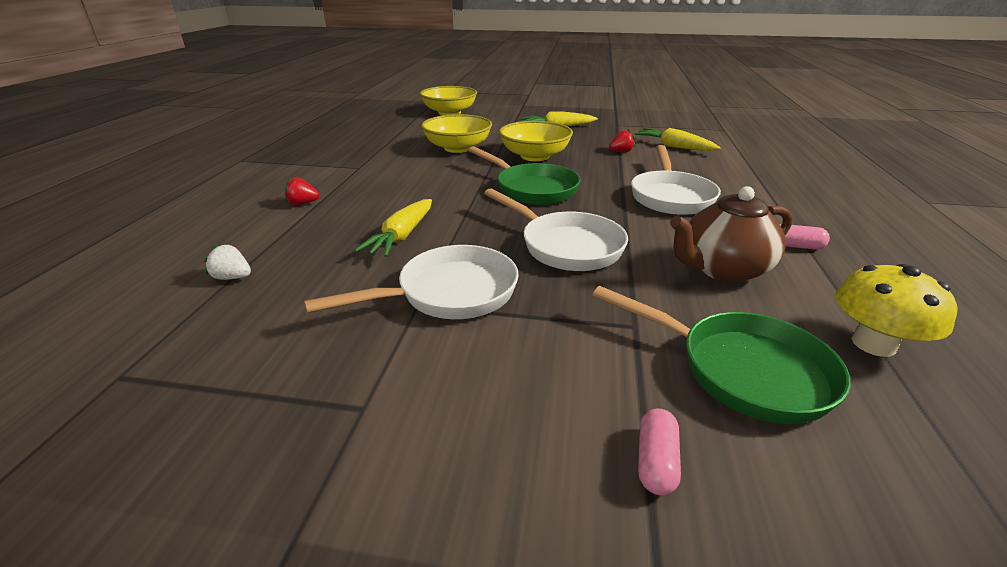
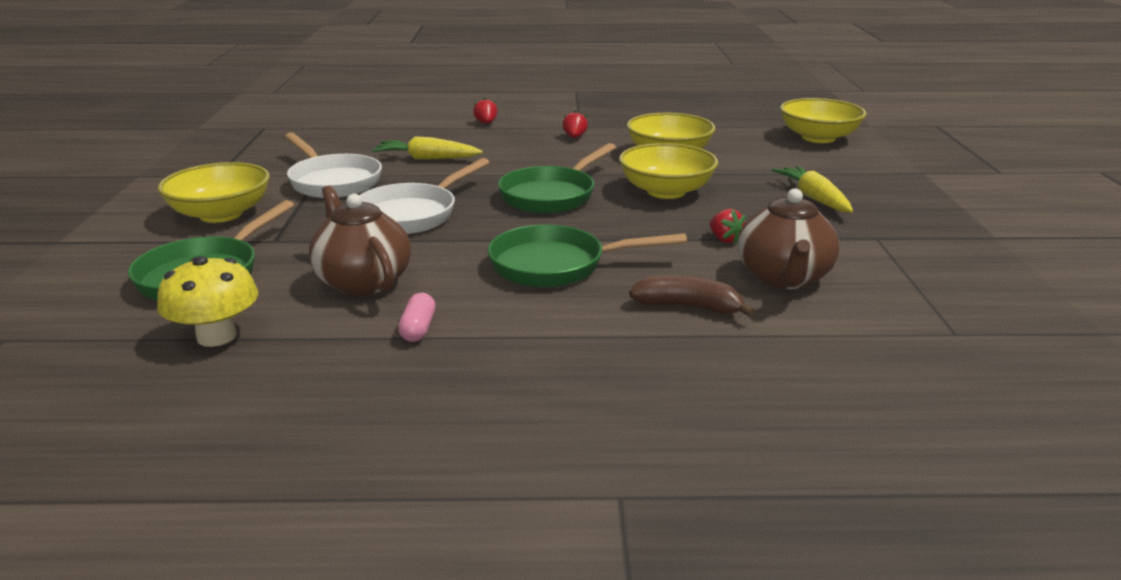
camera: 80 degrees right, 5 degrees down
white strawberry [204,244,251,280] -> none
white pan [631,145,721,215] -> green pan [488,225,687,287]
yellow carrot [634,128,720,151] -> brown teapot [738,188,839,289]
pink capsule [638,408,681,495] -> none
none -> yellow bowl [158,162,270,223]
none -> red strawberry [563,110,588,138]
none -> brown banana [629,275,755,317]

